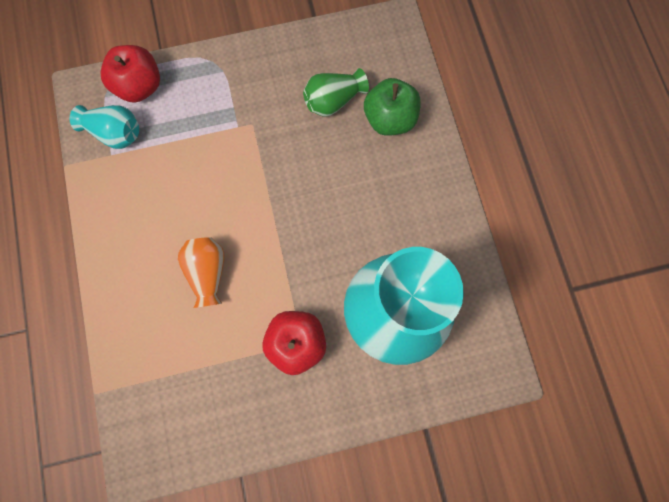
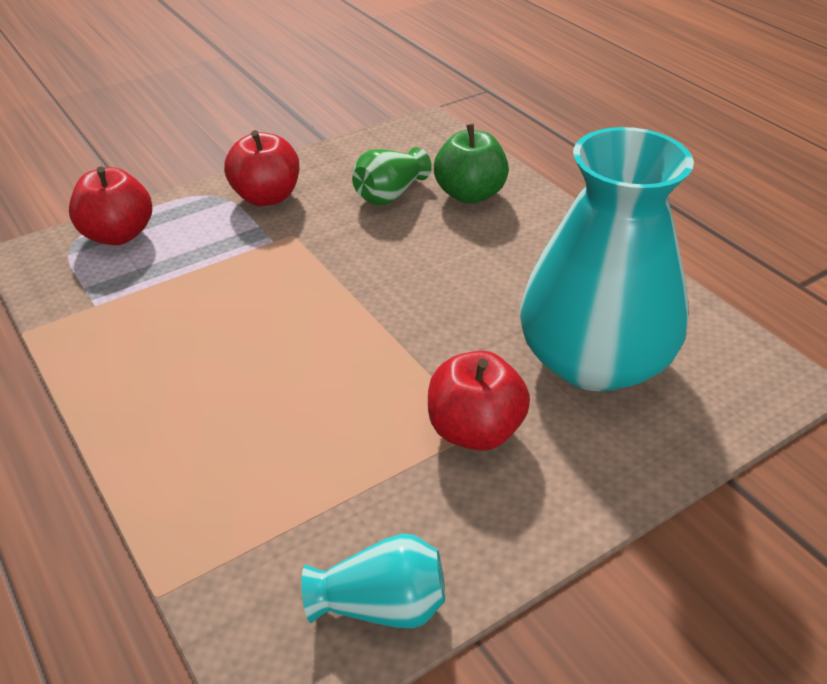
camera: 20 degrees left, 35 degrees down
turquoise vase [70,105,139,149] -> turquoise vase moved to [301,534,445,629]
orange vase [178,237,224,308] -> none
none -> red apple [224,130,299,206]

